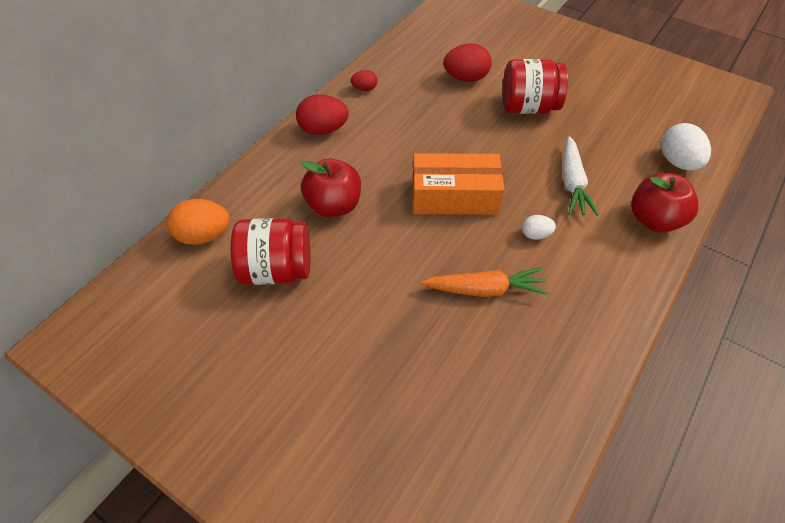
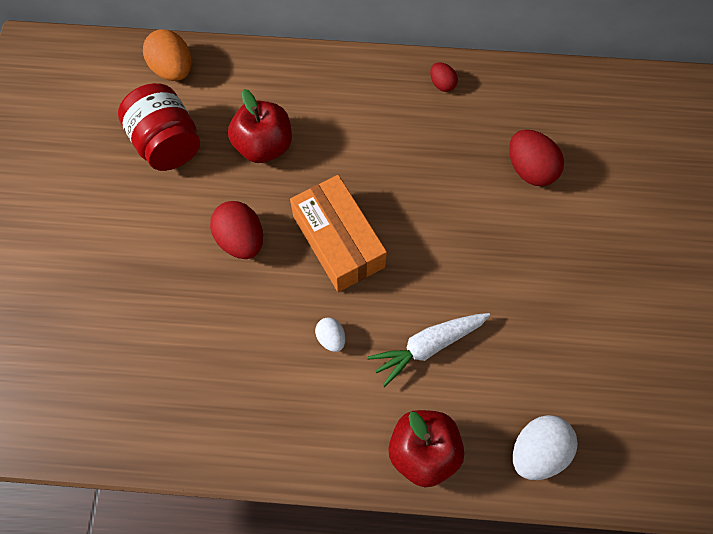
camera: 60 degrees right, 15 degrees up
red egg [296,95,349,135] -> red egg moved to [210,201,263,259]
orange carrot [421,267,548,297] -> none
red jar [503,59,568,114] -> none

